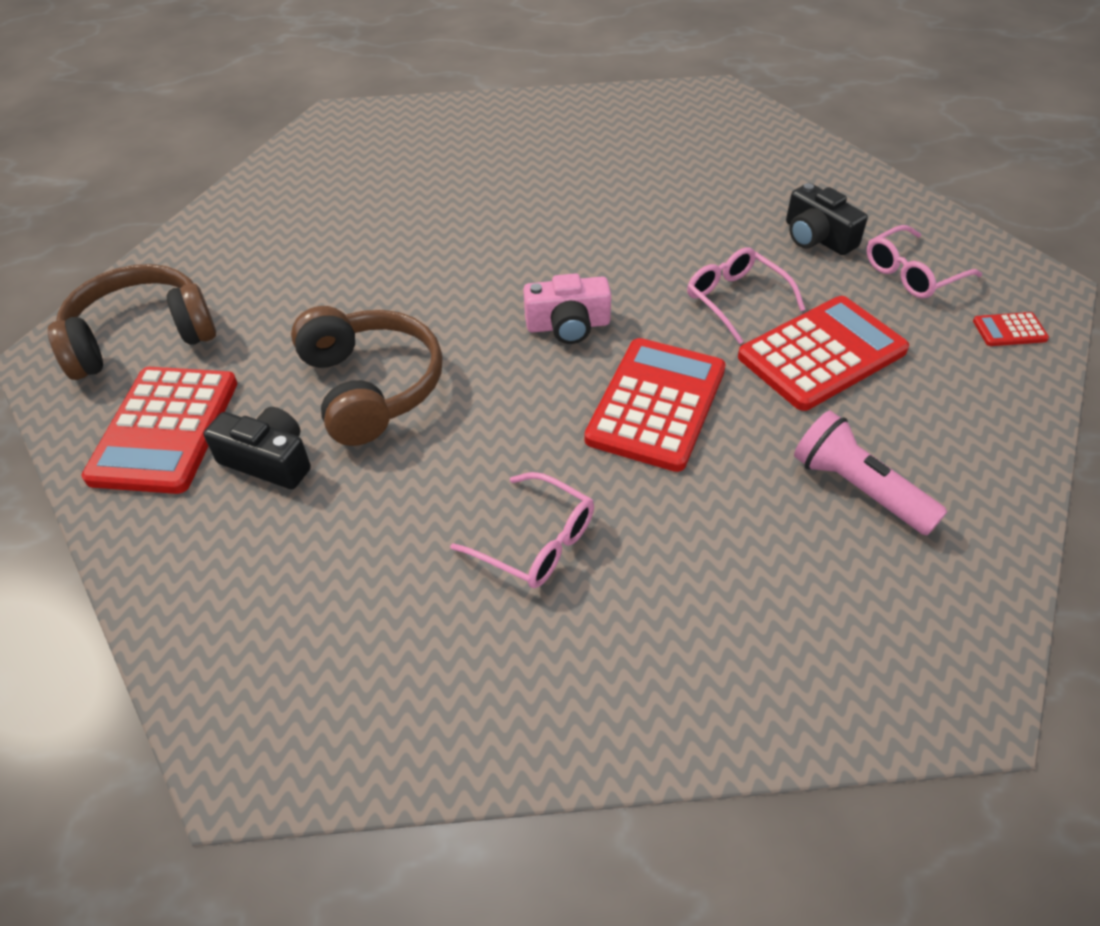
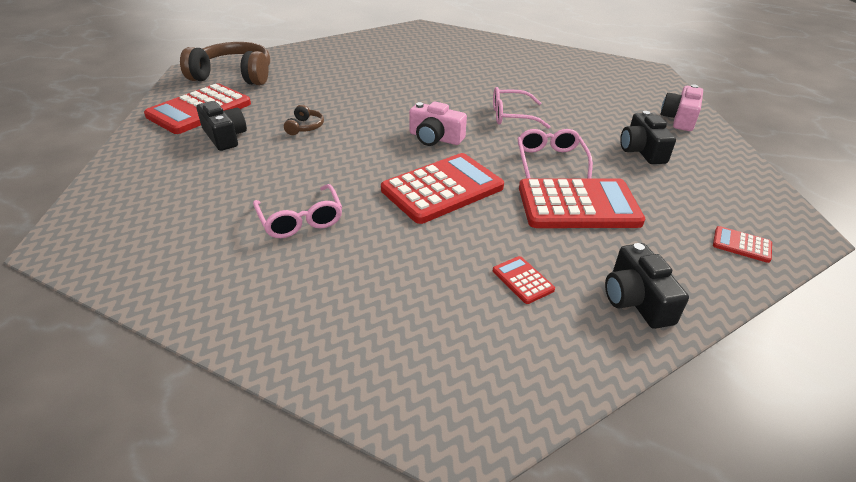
camera: 30 degrees right, 10 degrees down
brown headphones [291,306,443,446] -> brown headphones [284,105,324,135], size x0.43
pink flashlight [794,410,947,535] -> red calculator [493,256,555,304]
pink glasses [867,225,982,298] -> pink glasses moved to [493,87,551,129]
none -> black camera [605,243,689,329]
none -> pink camera [661,84,703,131]

